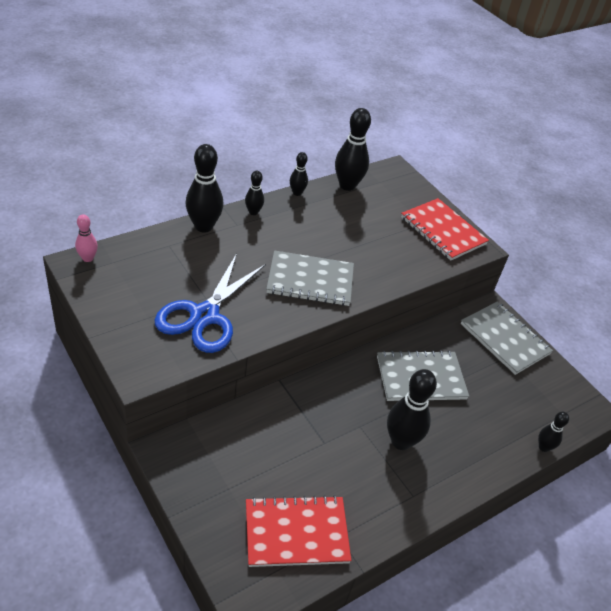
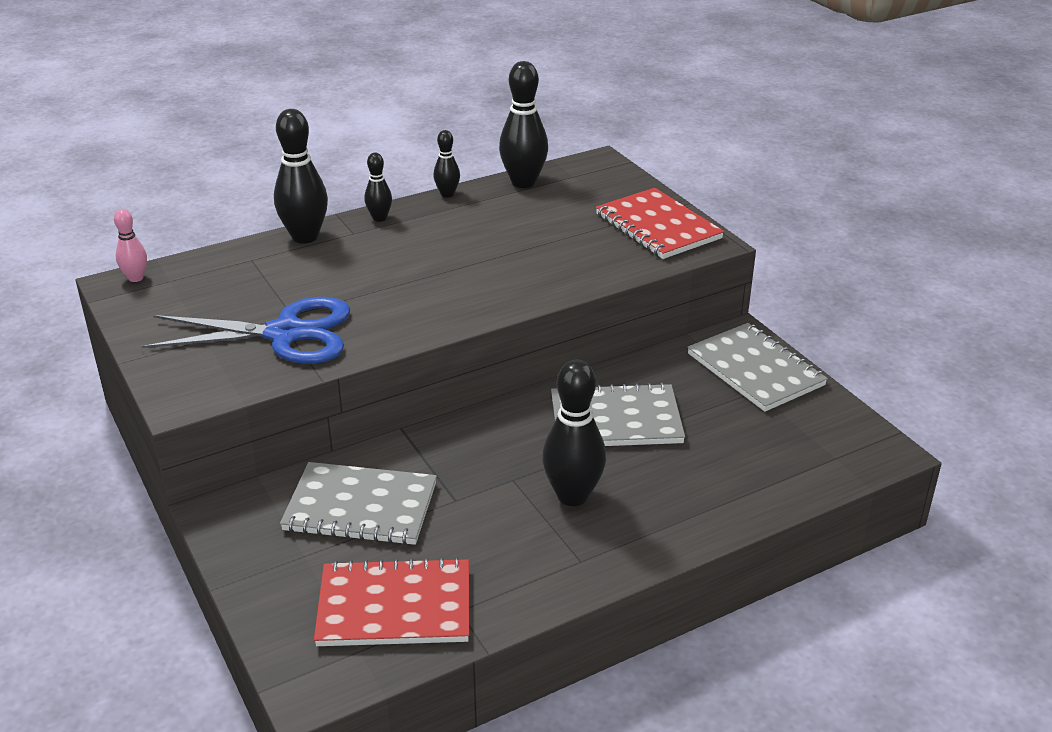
camera: 10 degrees right, 10 degrees down
blue scissors [155,253,266,353] -> blue scissors turned 120 degrees counterclockwise [142,297,350,364]
grey notebook [266,250,354,306] -> grey notebook moved to [280,462,437,545]
black bowling pin [538,412,569,452] -> none

